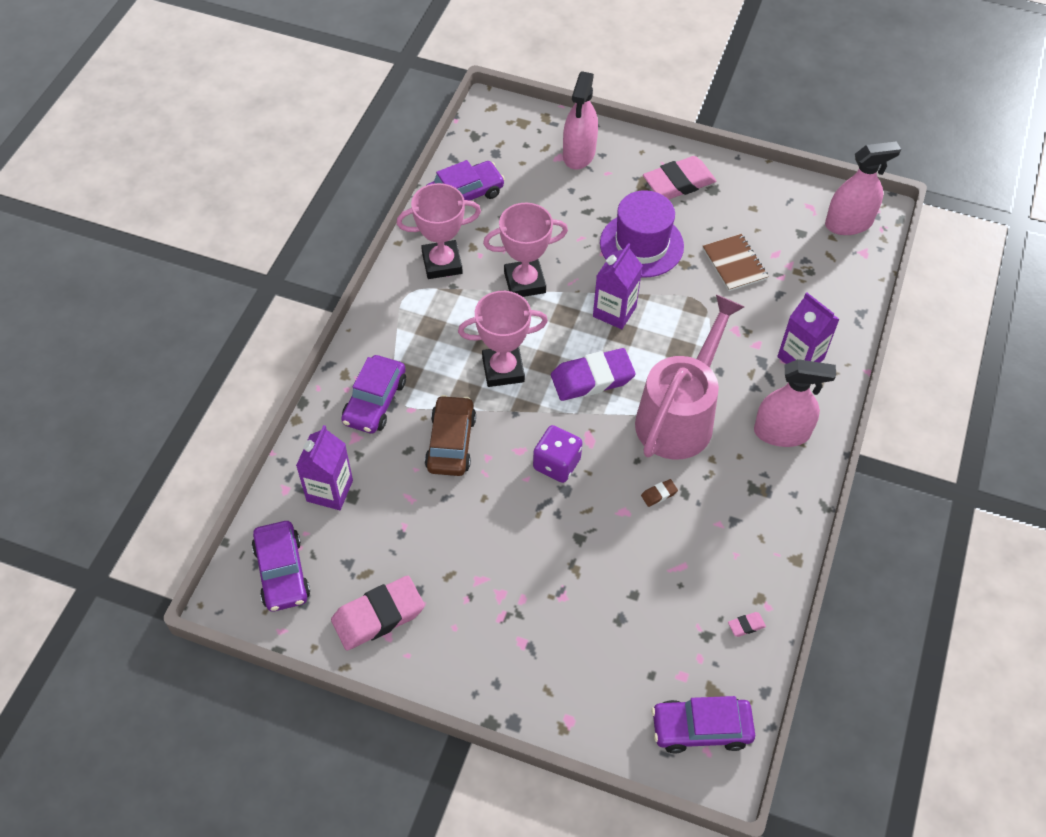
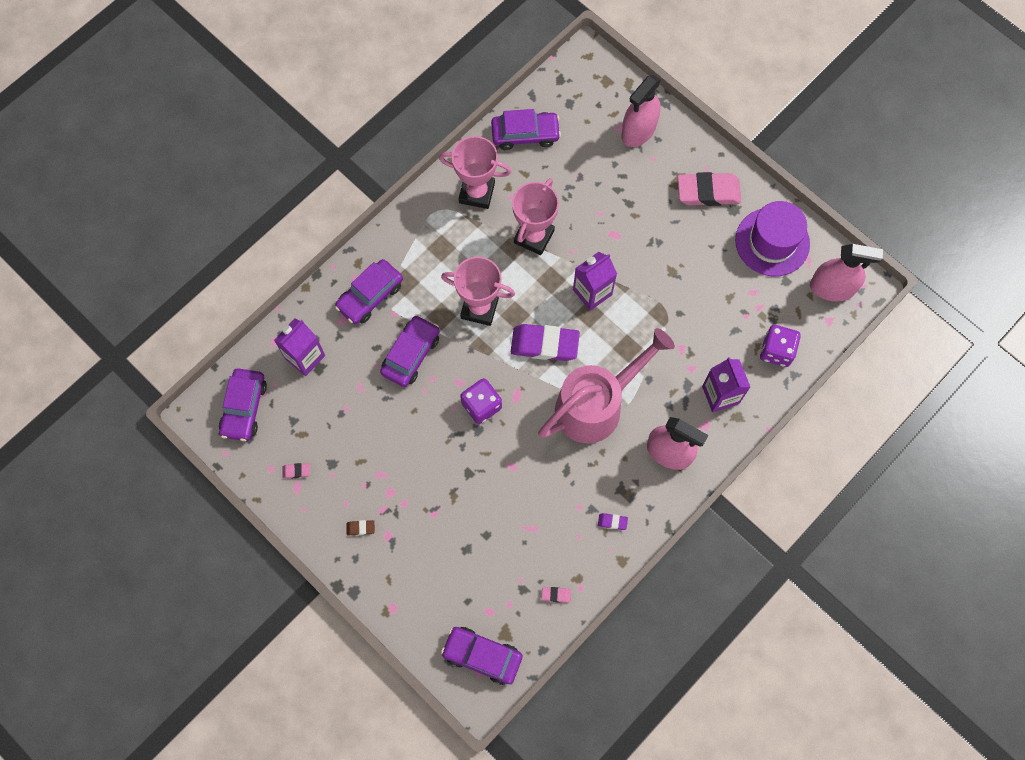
camera: 25 degrees right, 15 degrees up
pink eraser [331,576,425,650] -> pink eraser [282,463,310,479], size x0.41
brown car [425,395,476,476] -> purple car [380,315,440,387]
pink trophy [483,203,568,297] -> pink trophy turned 75 degrees counterclockwise [512,178,559,255]
purple hat [600,190,684,278] -> purple hat moved to [735,201,810,276]
brown eraser [641,479,678,507] -> brown eraser moved to [346,520,375,536]
brown notebook [703,234,769,291] -> none
none -> purple eraser [598,513,628,530]
none -> purple dice [760,325,801,367]

